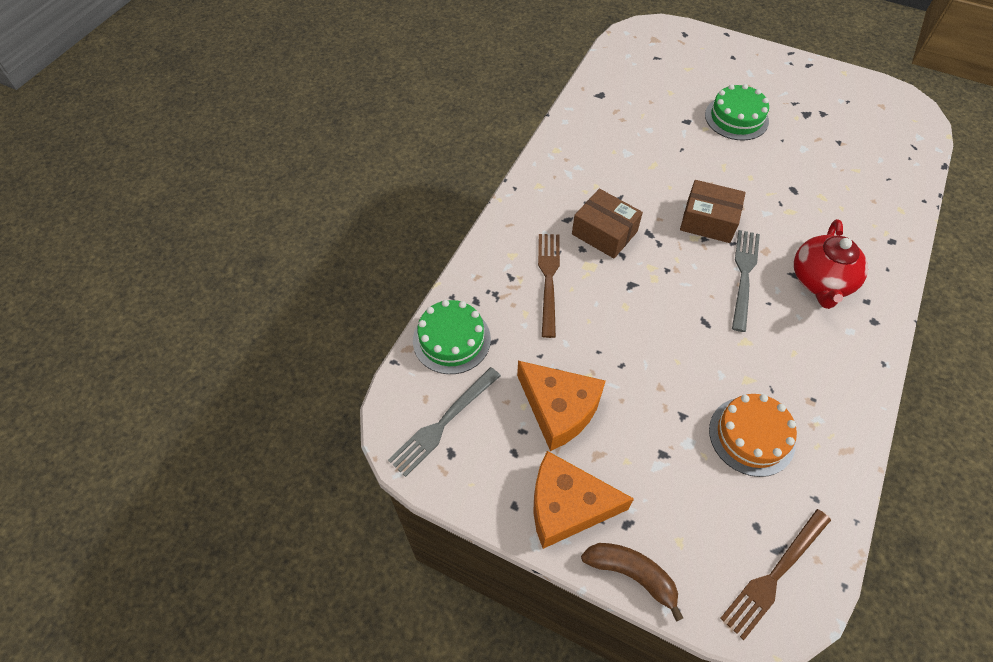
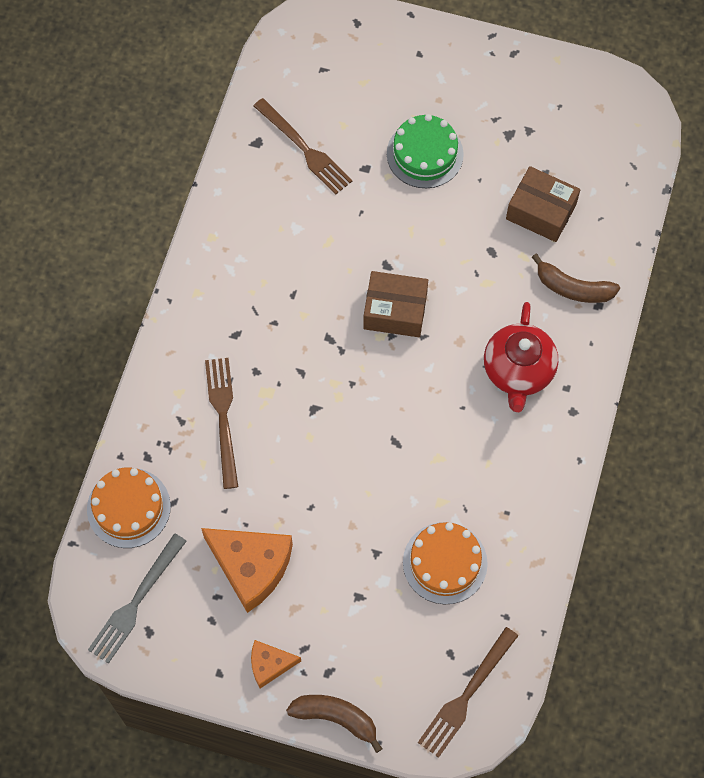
camera: 10 degrees left, 10 degrees up
green cake [413,300,491,374] -> orange cake [87,468,171,548]
orange cheese [533,451,634,549] -> orange cheese [251,640,301,688], size x0.54
brown box [572,189,643,258] -> brown box moved to [506,166,580,242]
grey fork [732,230,760,332] -> none
none -> brown fork [254,98,352,195]
none -> brown banana [532,254,620,303]

